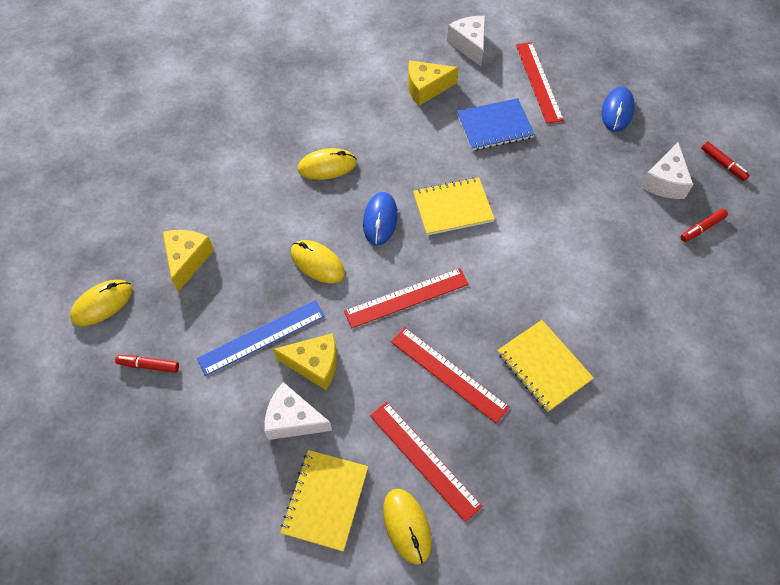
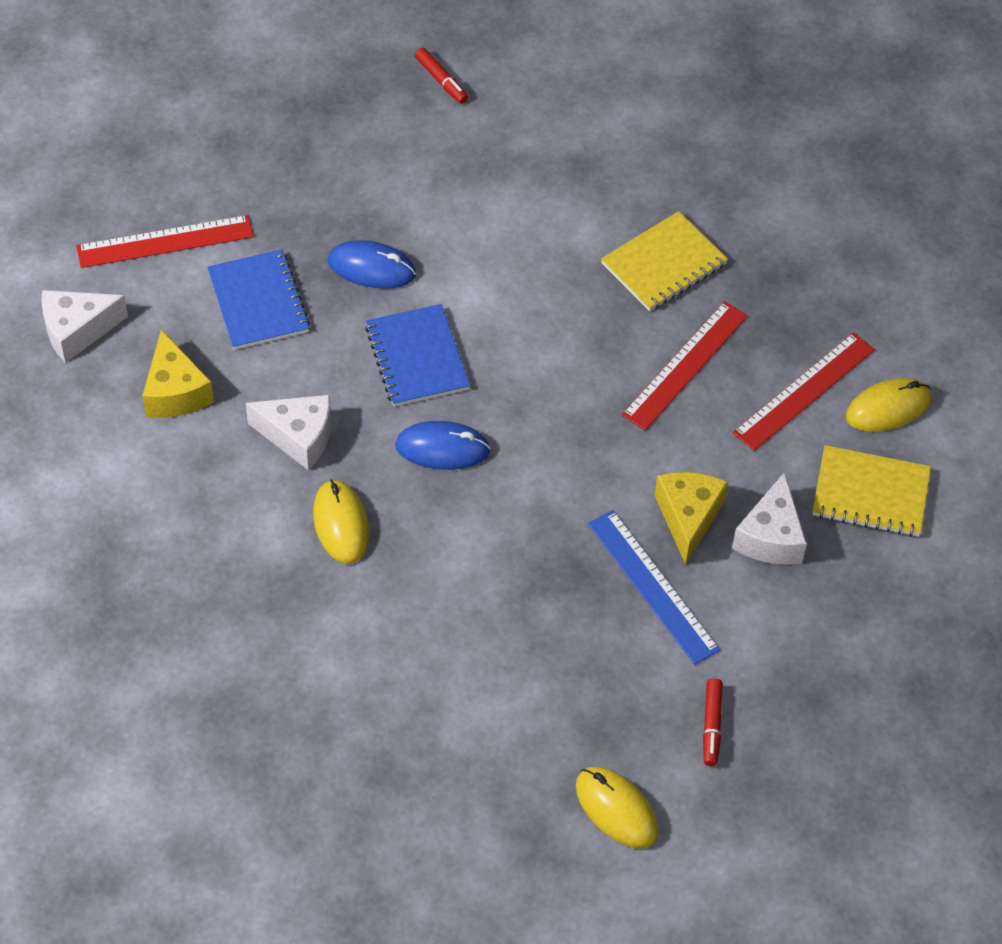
camera: 95 degrees left, 5 degrees down
yellow cheese [162,230,214,292] -> none
yellow mouse [291,240,345,283] -> none
red ruler [344,268,469,328] -> none
yellow notebook [413,177,495,235] -> blue notebook [365,304,470,406]
blue mouse [602,87,635,132] -> blue mouse moved to [328,240,416,289]
white cheese [641,142,693,199] -> white cheese moved to [246,395,331,471]
red marker [701,141,750,181] -> none

